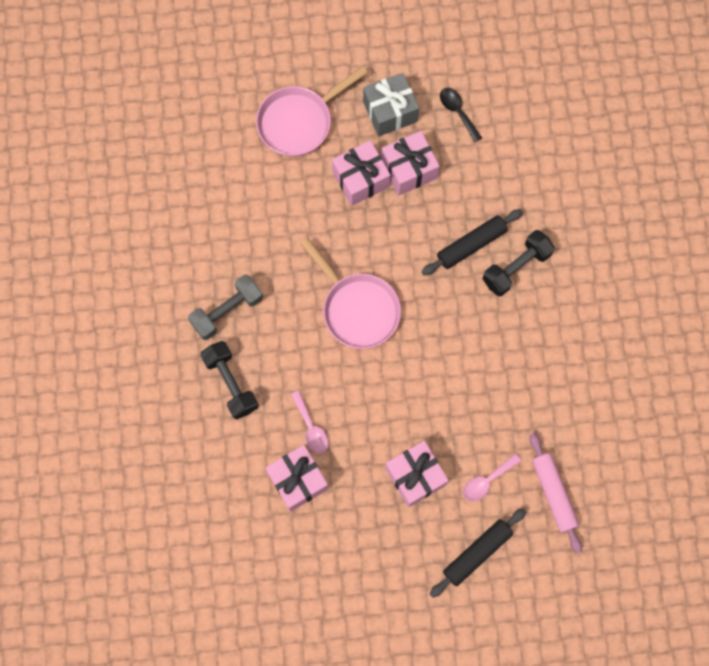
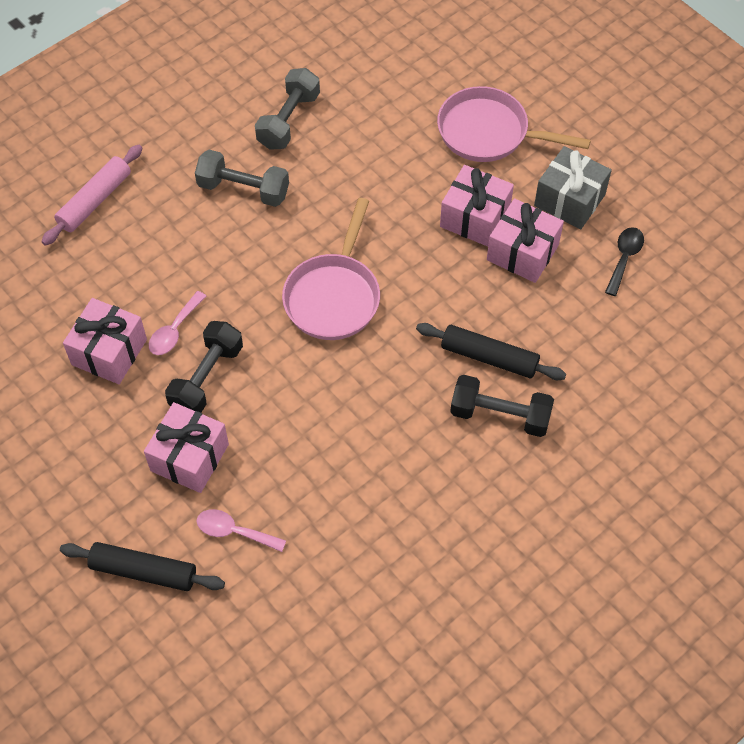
camera: 55 degrees right, 15 degrees down
black dumbbell [200,341,259,419] -> black dumbbell moved to [165,321,243,412]
pink rolling pin [529,433,582,553] -> pink rolling pin moved to [41,145,142,246]
none -> grey dumbbell [255,68,320,150]

